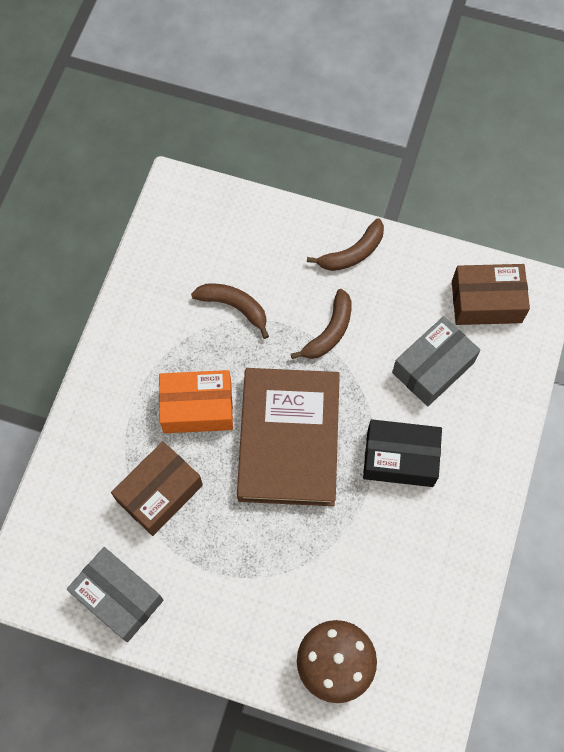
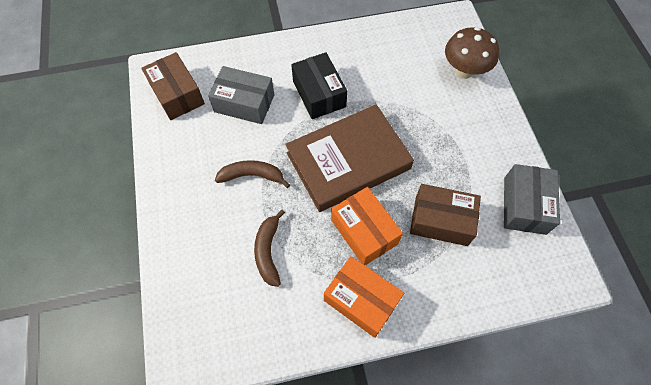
camera: 120 degrees left, 5 degrees down
brown banana [307,218,384,271] -> none
none -> orange box [324,256,404,338]

